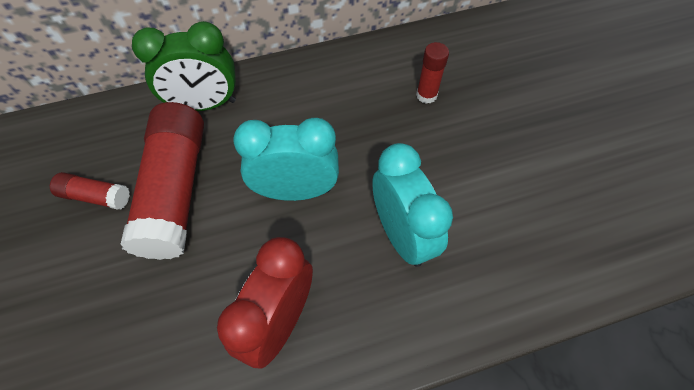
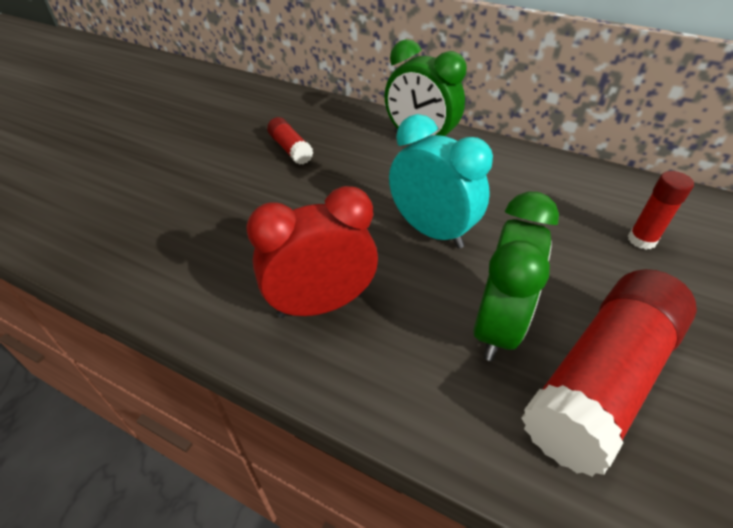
camera: 45 degrees right, 15 degrees down
red glue stick [120,102,204,260] -> red glue stick moved to [521,269,697,477]
turquoise clock [372,143,453,267] -> green clock [473,192,559,361]

